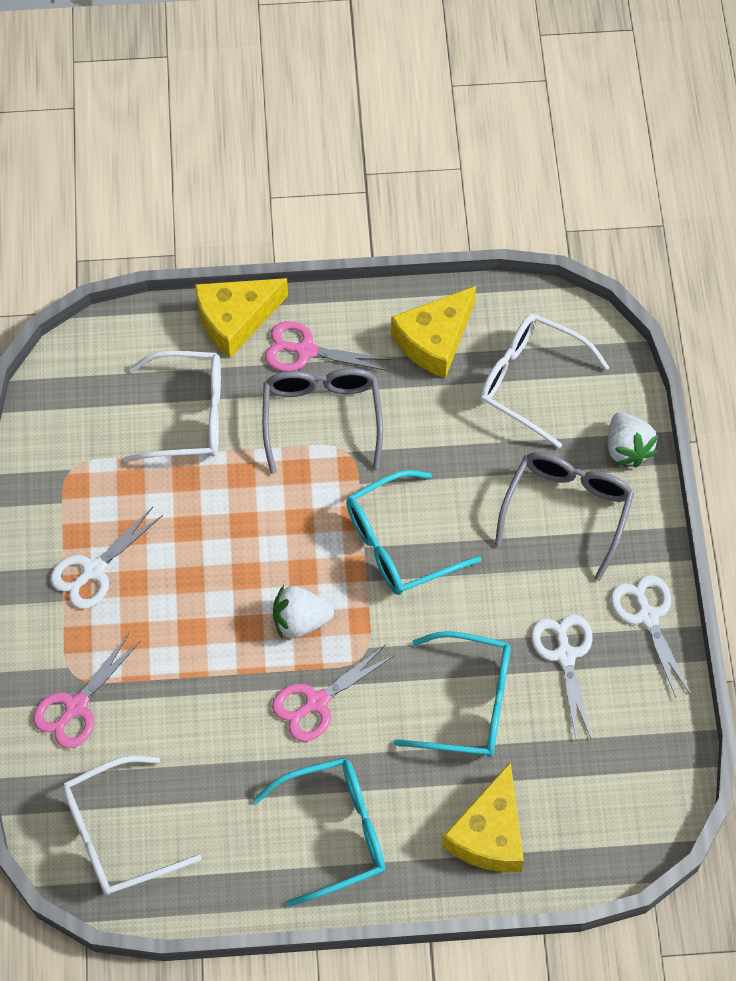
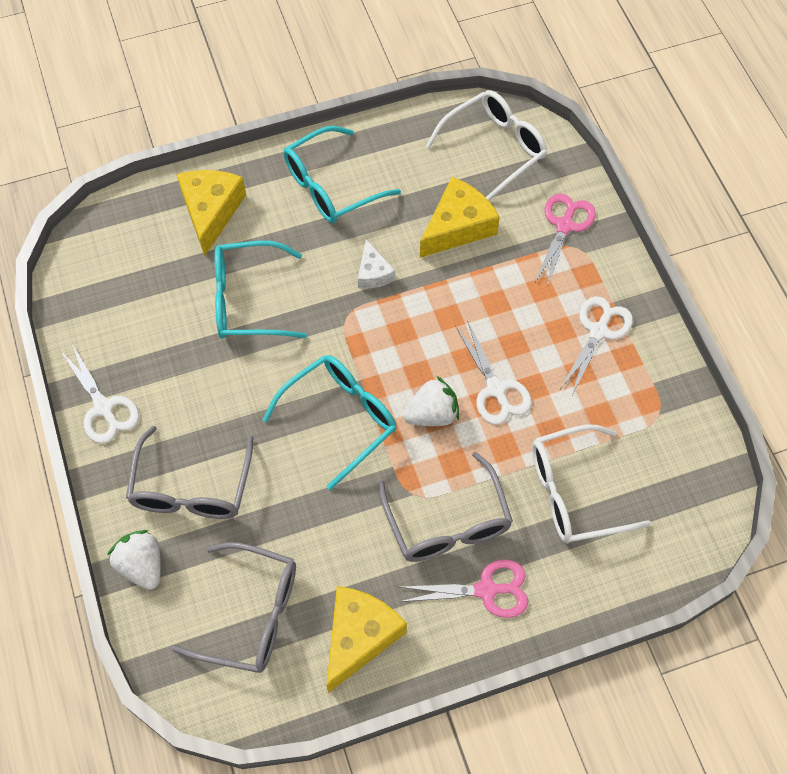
camera: 165 degrees right, 0 degrees up
yellow cheese [195,278,288,358] -> yellow cheese moved to [420,177,500,258]
pink scissors [272,645,395,742] -> white cheese [358,239,395,289]
white strawberry [273,585,334,639] -> white strawberry moved to [403,376,459,426]
white glasses [480,314,610,448] -> grey glasses [171,542,296,673]
white scissors [531,614,593,738] -> white scissors moved to [456,320,532,425]

